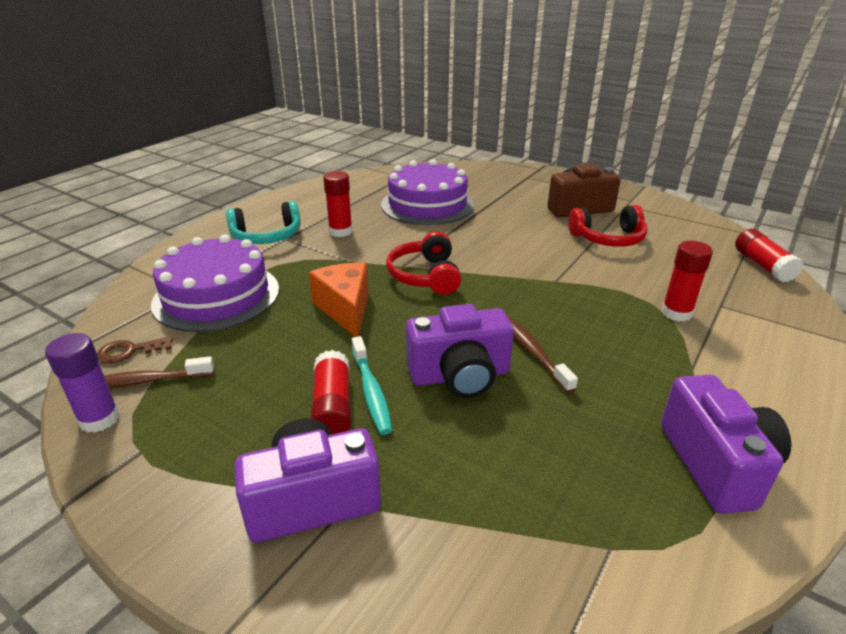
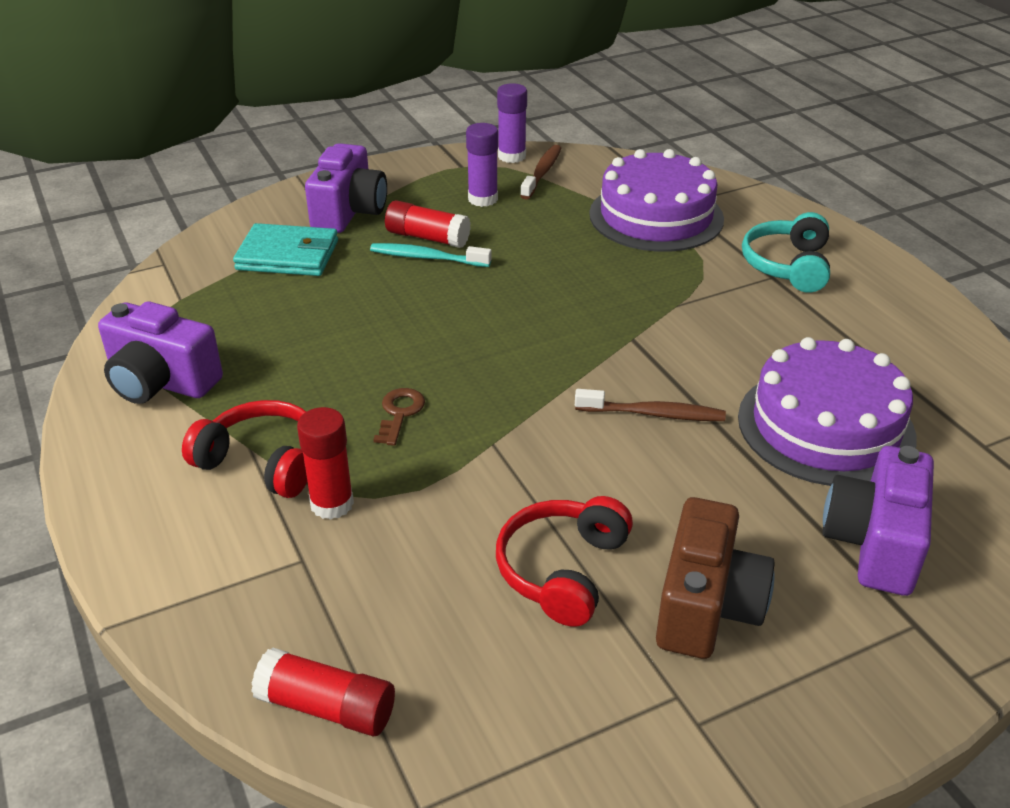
camera: 120 degrees right, 5 degrees up
brown key [97,336,173,364] -> brown key moved to [373,388,425,446]
orange cheese [309,262,369,337] -> none
red glue stick [323,171,352,237] -> none
red headphones [386,232,461,295] -> red headphones moved to [182,400,307,498]
purple camera [406,304,514,398] -> purple camera moved to [822,446,934,596]
brown toothbrush [508,317,578,393] -> brown toothbrush moved to [575,389,726,421]
none -> turquoise wallet [233,223,338,276]
none -> purple glue stick [466,123,498,207]

